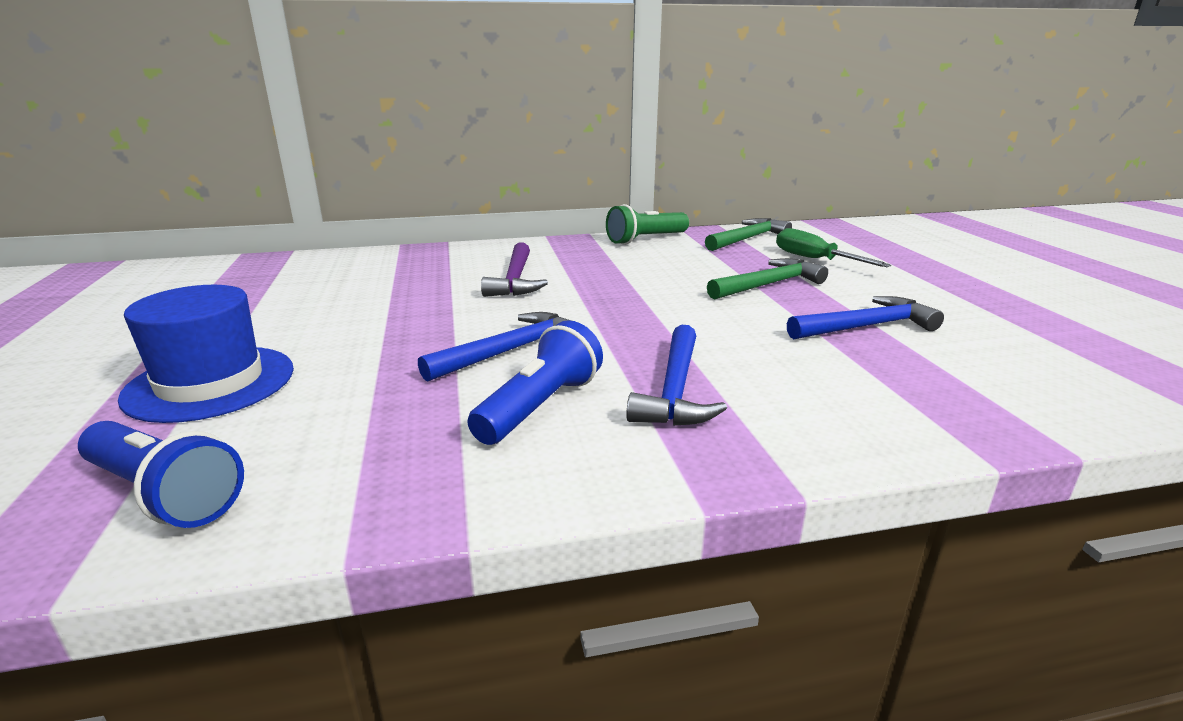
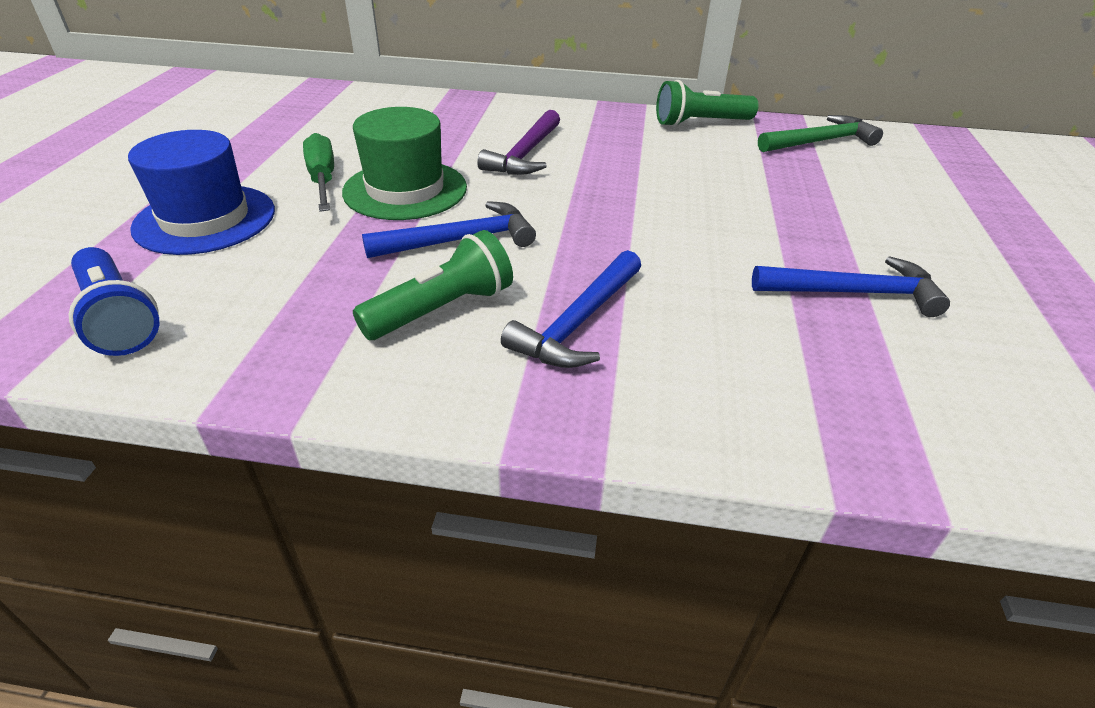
camera: 20 degrees right, 15 degrees up
blue flashlight [467,320,603,445] -> green flashlight [353,230,513,340]
green hammer [707,258,828,300] -> none
green screwdriver [776,228,891,267] -> green screwdriver moved to [303,133,334,212]
none -> green hat [342,107,467,220]

